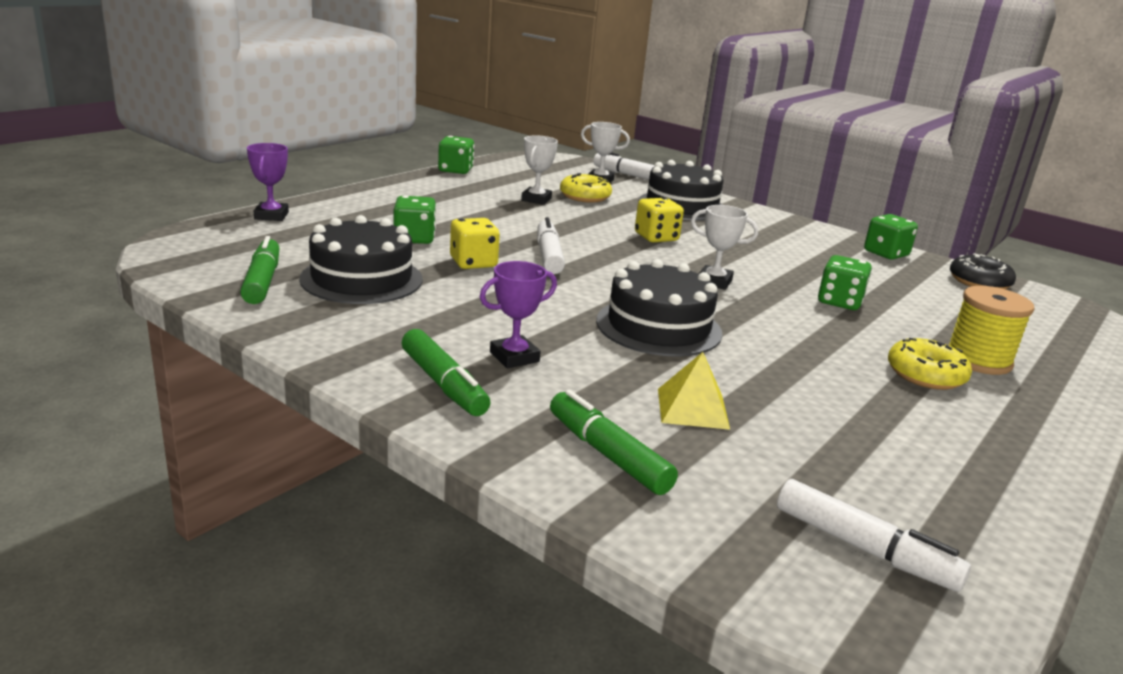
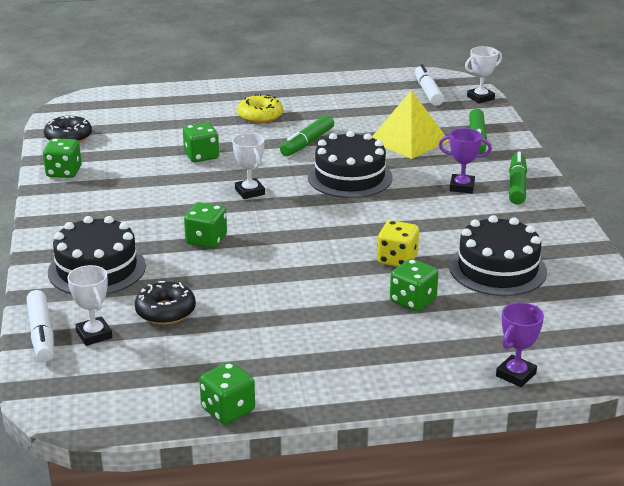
camera: 135 degrees left, 5 degrees up
green marker [240,236,280,304] -> green marker moved to [280,115,334,156]
white trophy [521,135,558,205] -> white trophy moved to [465,46,502,104]
white marker [537,217,565,274] -> none
yellow donut [560,173,612,203] -> black donut [135,281,196,325]
yellow dice [635,198,684,242] -> green dice [184,202,227,248]
yellow pyramid [658,352,730,430] -> yellow pyramid [372,90,449,159], size x1.60
yellow spool [948,286,1034,375] -> none

